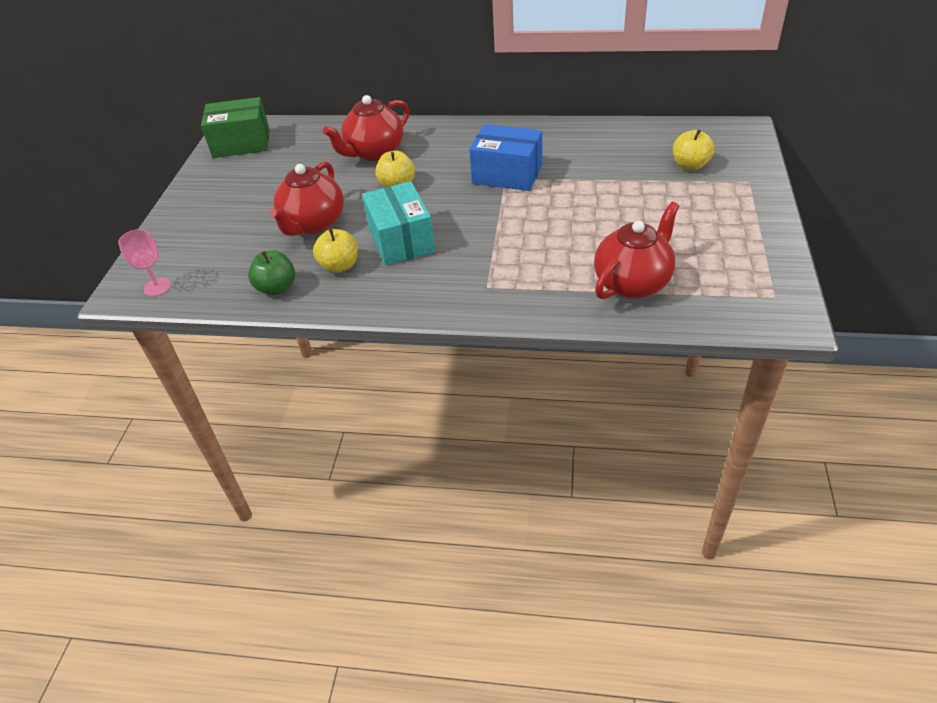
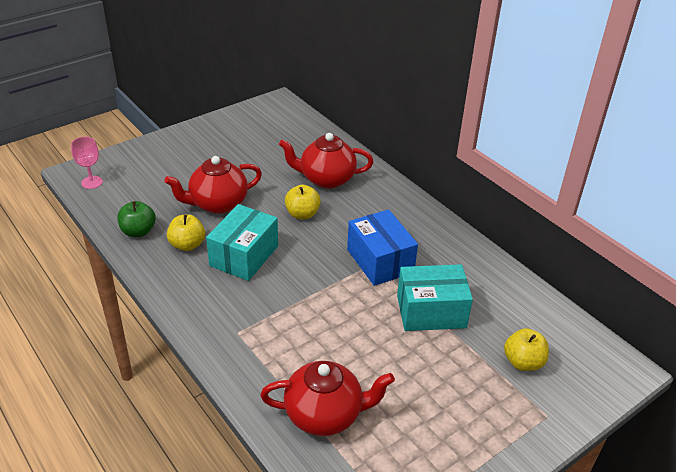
camera: 40 degrees right, 5 degrees down
green box [201,97,270,158] -> none
none -> turquoise box [397,264,473,331]

